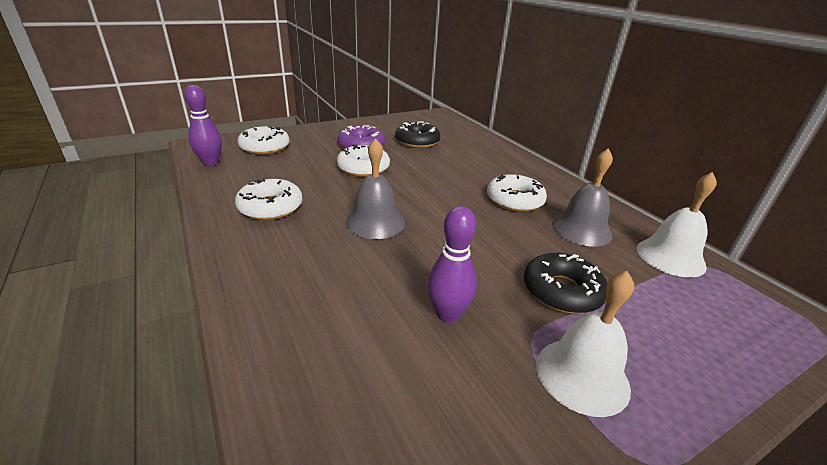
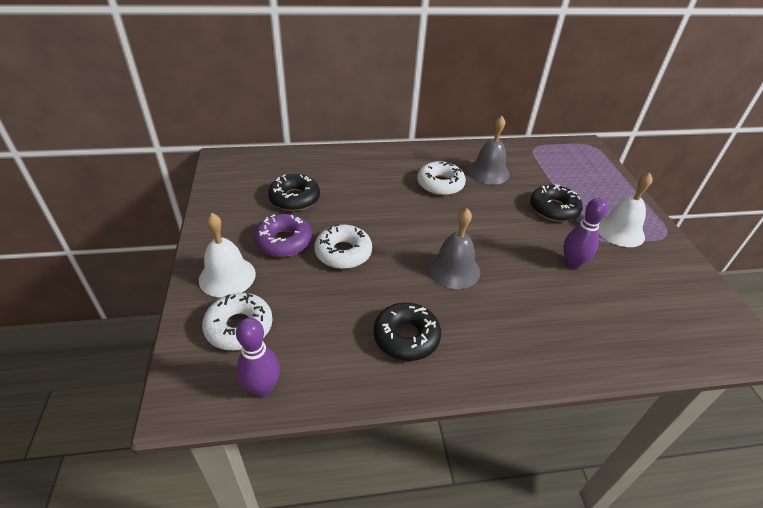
camera: 70 degrees left, 10 degrees up
white donut [235,178,303,220] -> black donut [374,302,441,361]
white bell [637,172,717,278] -> white bell moved to [199,213,256,298]

